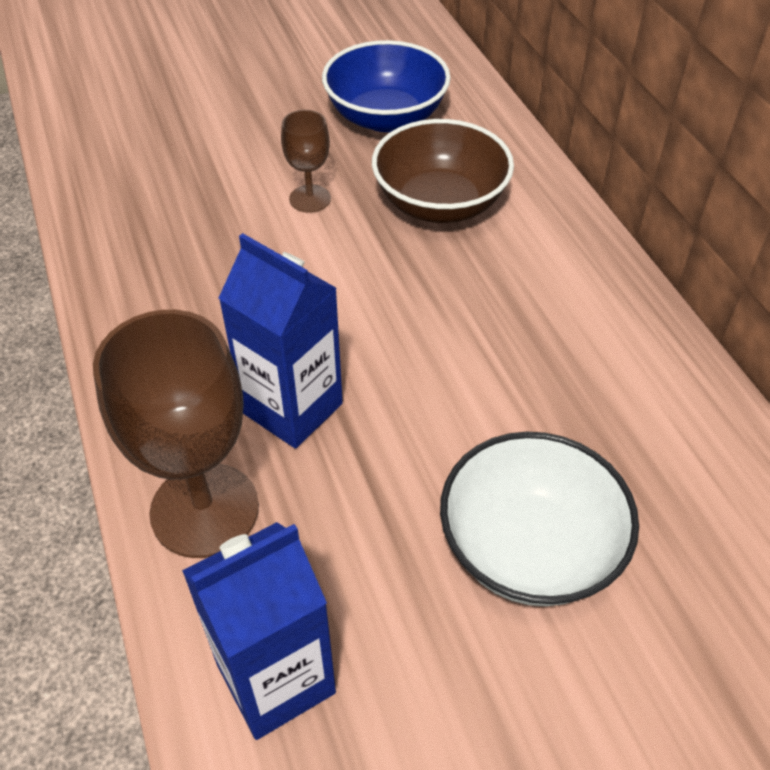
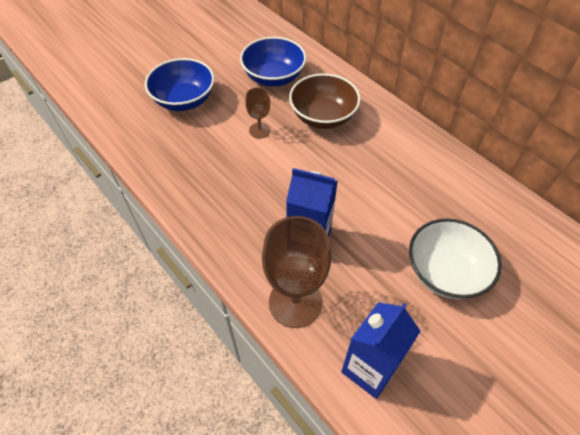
camera: 20 degrees left, 5 degrees up
none -> blue bowl [145,58,215,111]

